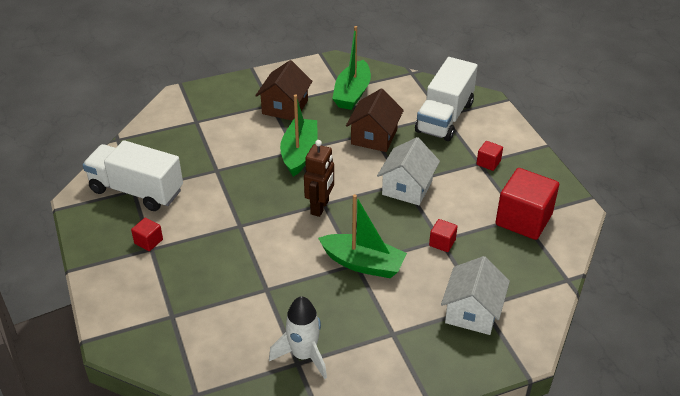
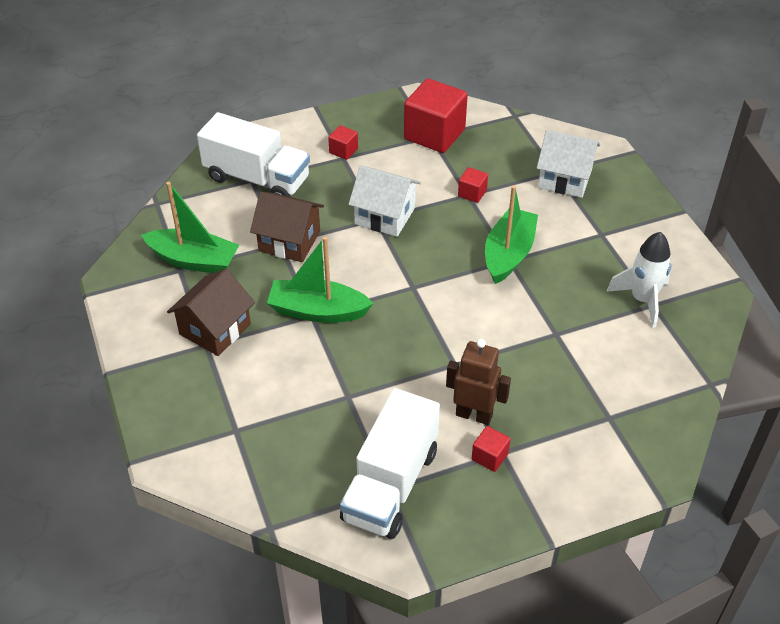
camera: 90 degrees left, 5 degrees up
brown house [255,60,313,121] -> brown house turned 75 degrees counterclockwise [167,269,255,356]
brown robot [304,140,334,217] -> brown robot moved to [446,339,511,425]

